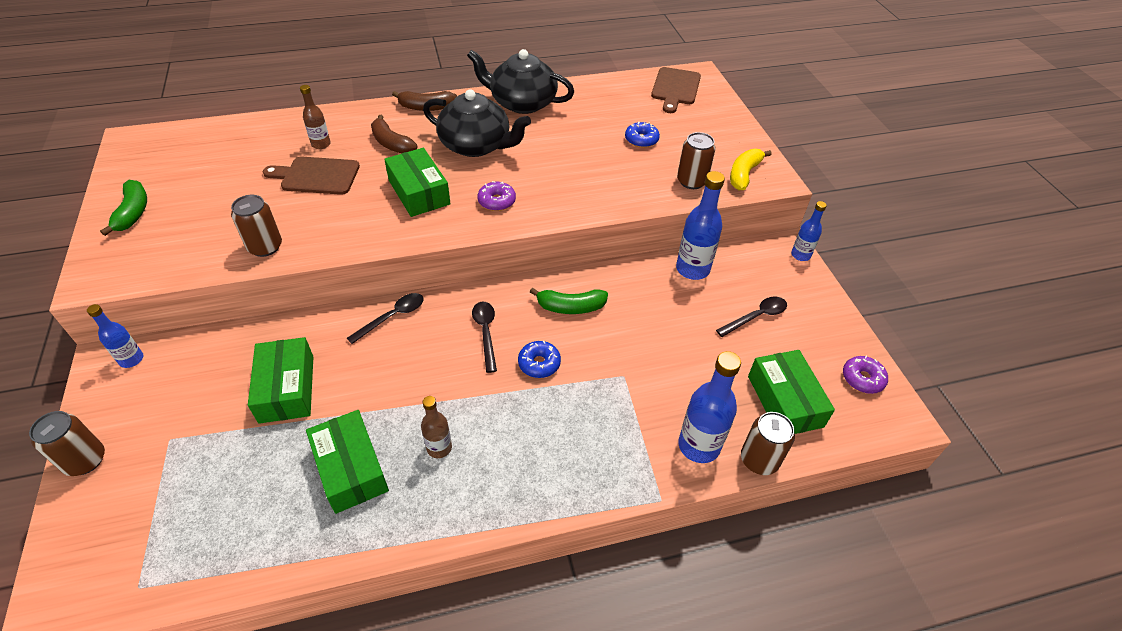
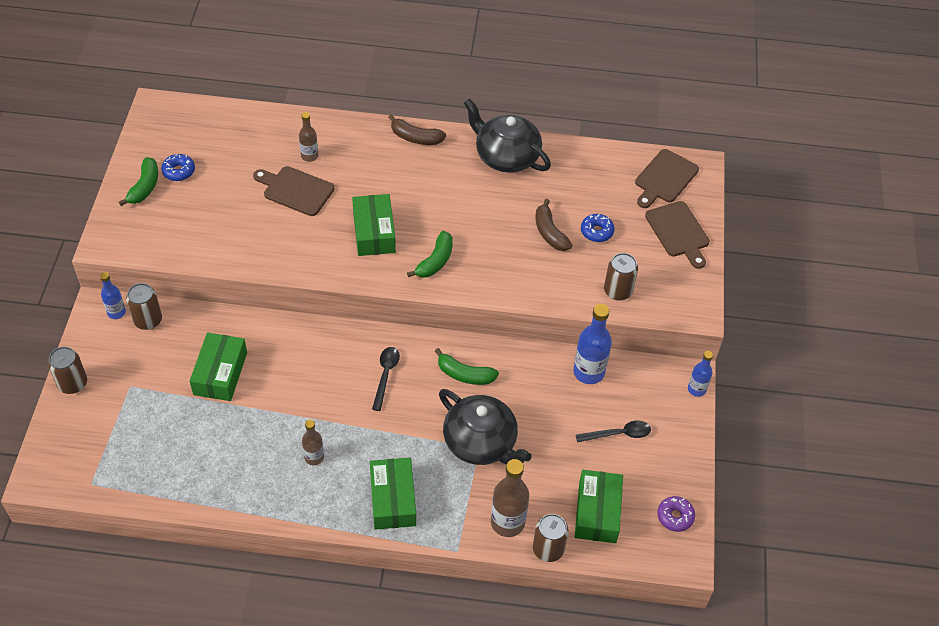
camera: 20 degrees right, 5 degrees up
brown can [231,195,282,257] -> brown can moved to [126,283,162,330]
green box [306,410,389,514] -> green box moved to [370,458,416,530]
black spoon [347,293,423,344] -> none
brown banana [371,115,417,153] -> brown banana moved to [536,199,573,251]
black teapot [423,89,531,157] -> black teapot moved to [439,389,532,465]
purple donut [477,181,516,211] -> green banana [407,231,453,278]
blue donut [518,341,561,378] -> blue donut moved to [161,154,195,181]
blue bottle [678,351,741,463] -> brown bottle [491,459,529,537]
yellow banana [730,149,772,190] -> none
none -> brown cutting board [645,201,710,269]

